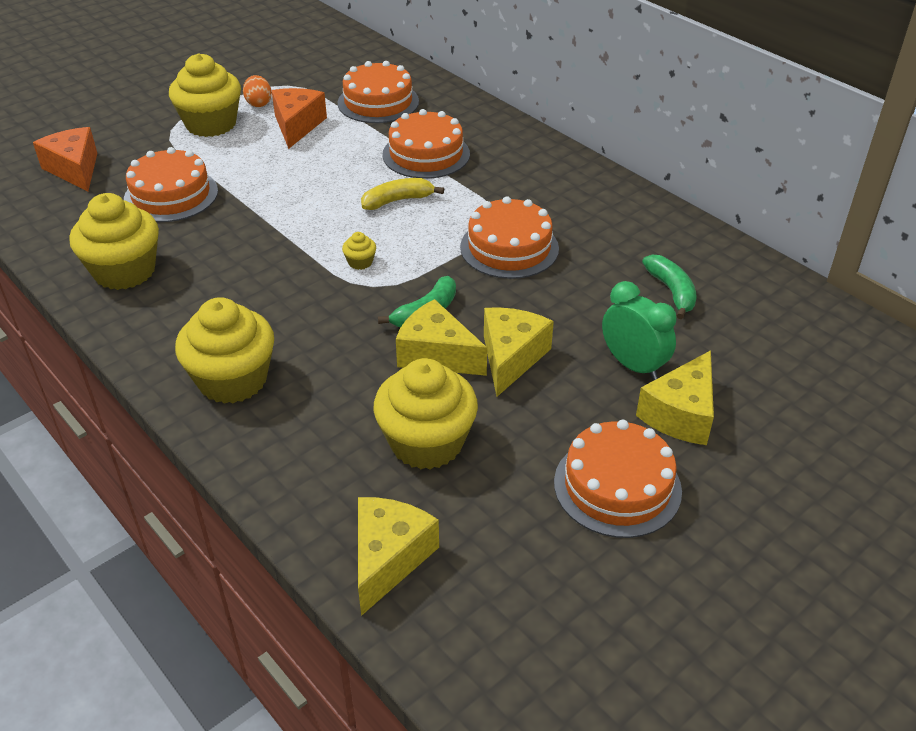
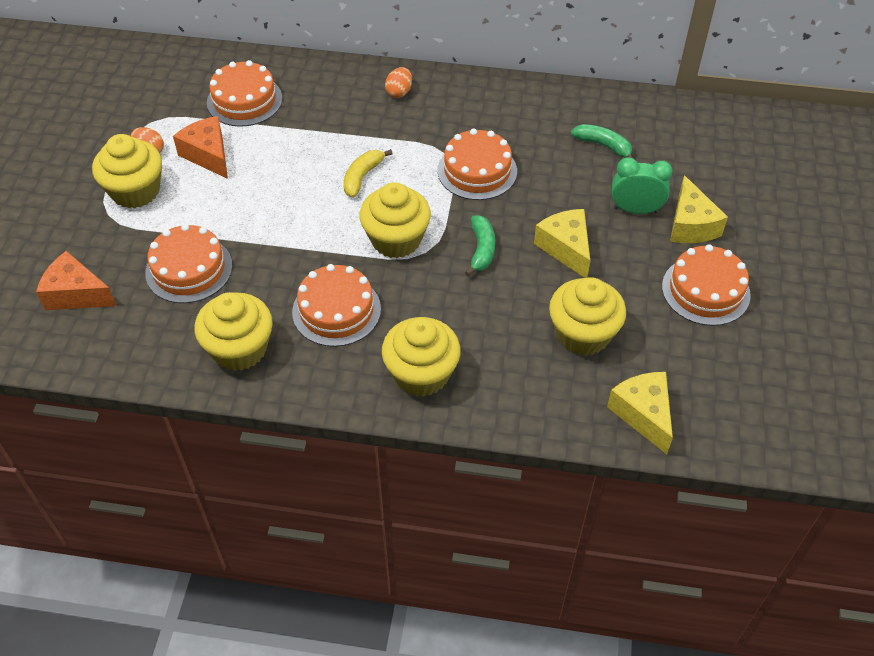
camera: 40 degrees left, 10 degrees up
yellow cupcake [342,232,376,270] -> yellow cupcake [359,183,431,258], size x2.46
orange cake [382,109,470,179] -> orange cake moved to [292,264,381,347]
yellow cheese [396,299,487,376] -> none
none -> orange egg [385,67,412,98]

